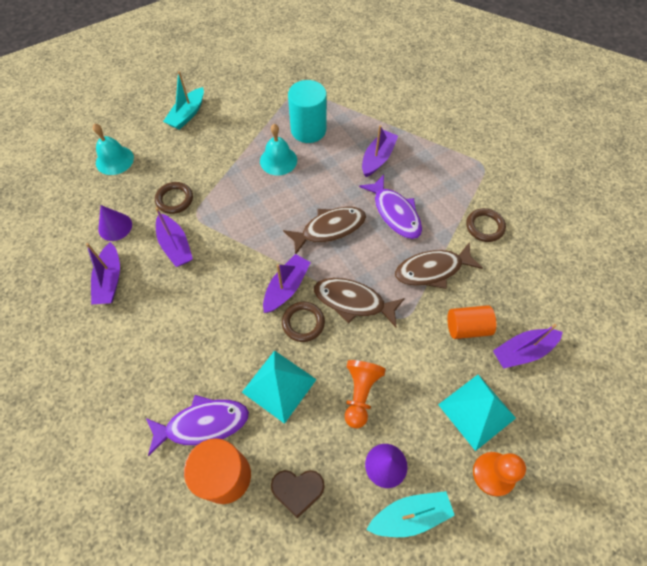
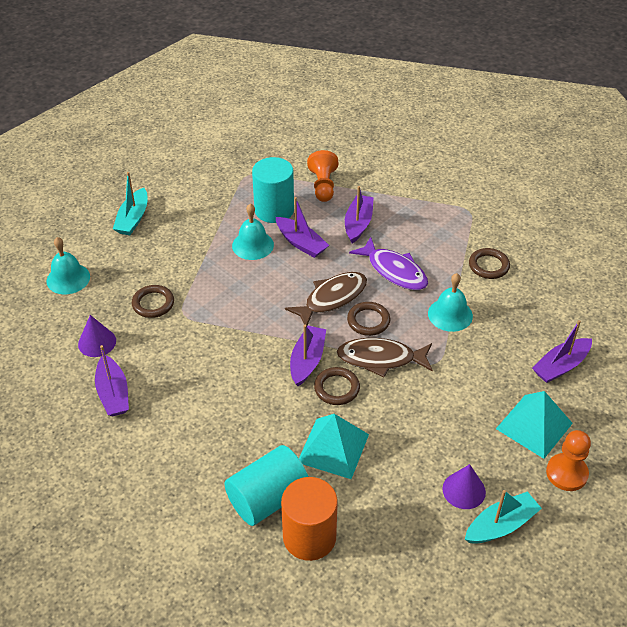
camera: 15 degrees left, 15 degrees down
purple fish [146,395,249,456] -> turquoise cylinder [224,445,308,526]
purple boat [155,207,193,267] -> purple boat moved to [276,197,329,258]
brown heart [271,470,325,519] -> none
orange pawn [345,360,386,428] -> orange pawn moved to [307,150,338,202]
brown fish [395,242,483,289] -> turquoise bell [428,273,473,332]
orange cylinder [447,305,496,339] -> none
none -> brown ring [347,302,390,336]

